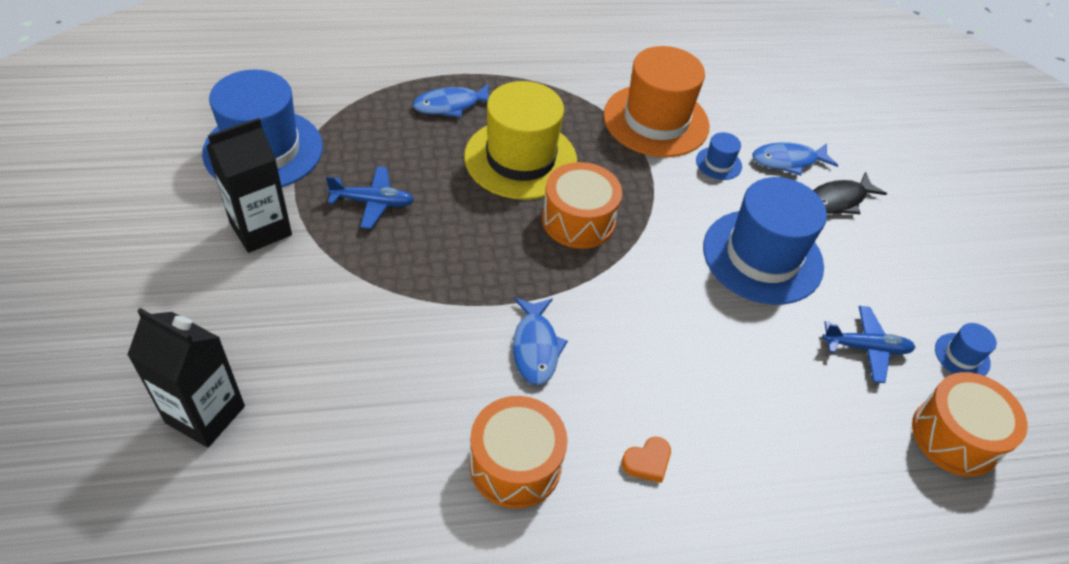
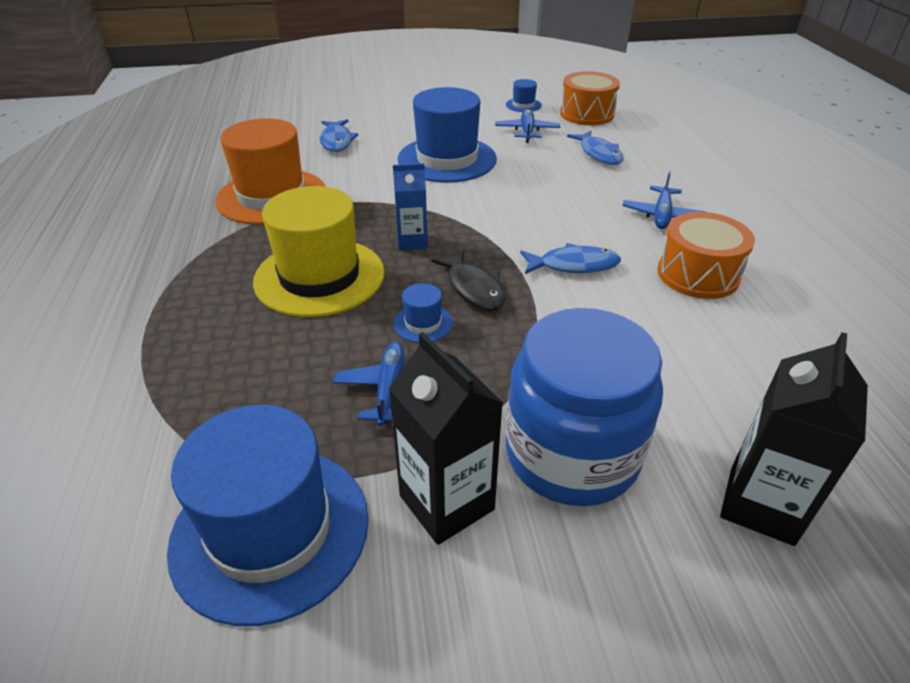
camera: 85 degrees left, 10 degrees down
blue fish [413,83,490,118] -> blue fish moved to [567,131,624,165]
orange drum [542,162,622,249] -> blue carton [393,163,428,250]
orange heart [622,437,671,483] -> blue plane [623,172,705,229]
blue hat [696,132,742,180] -> blue hat moved to [393,283,453,343]
black fish [813,172,887,214] -> black fish moved to [431,250,505,311]
none -> blue jar [506,308,663,506]

